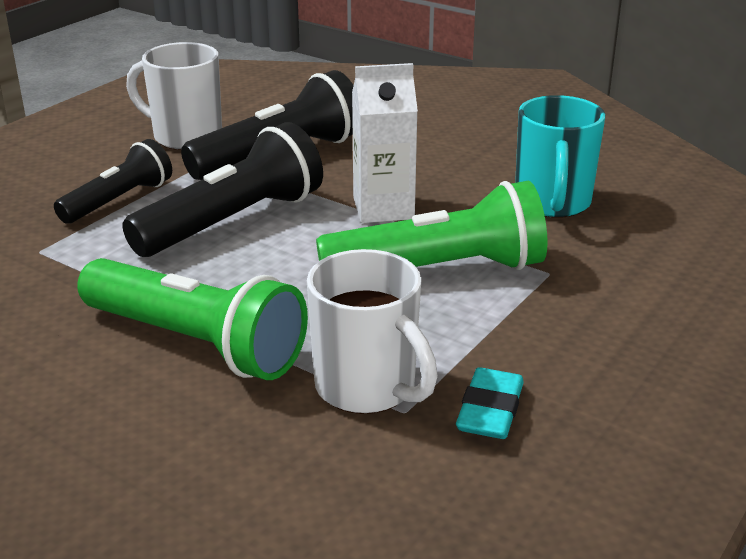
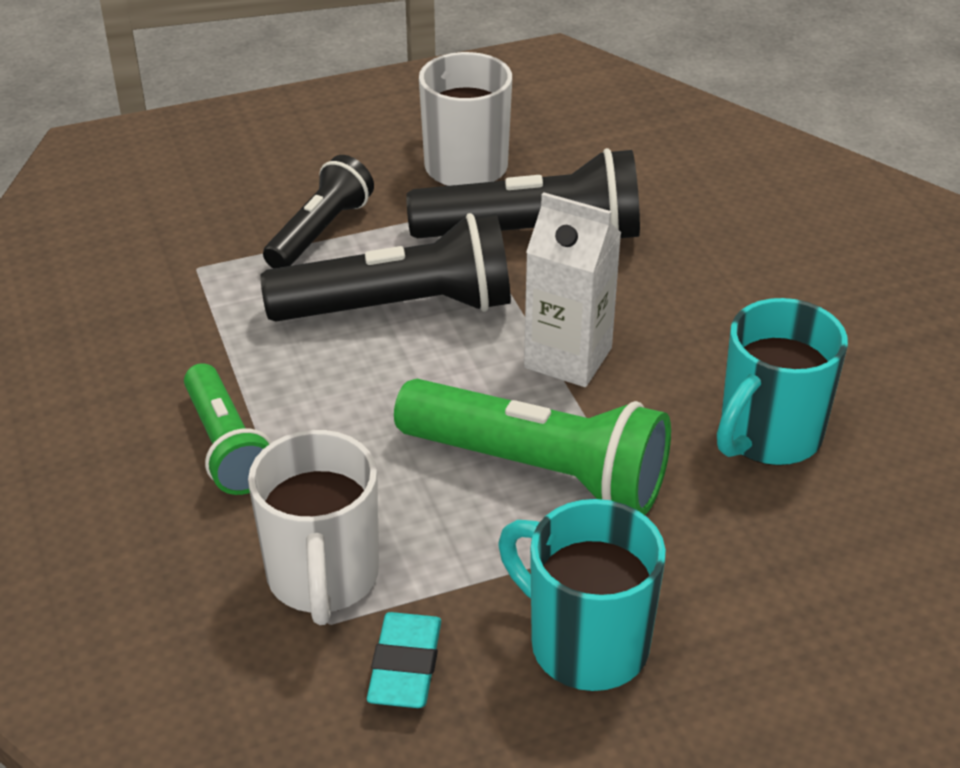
camera: 35 degrees right, 10 degrees up
black flashlight [54,139,172,224] -> black flashlight turned 45 degrees counterclockwise [263,155,374,269]
green flashlight [77,258,308,380] -> green flashlight [184,363,272,495], size x0.63
turquoise eraser [456,367,524,439] -> turquoise eraser turned 45 degrees counterclockwise [367,612,441,708]
none -> turquoise mug [498,499,666,691]

